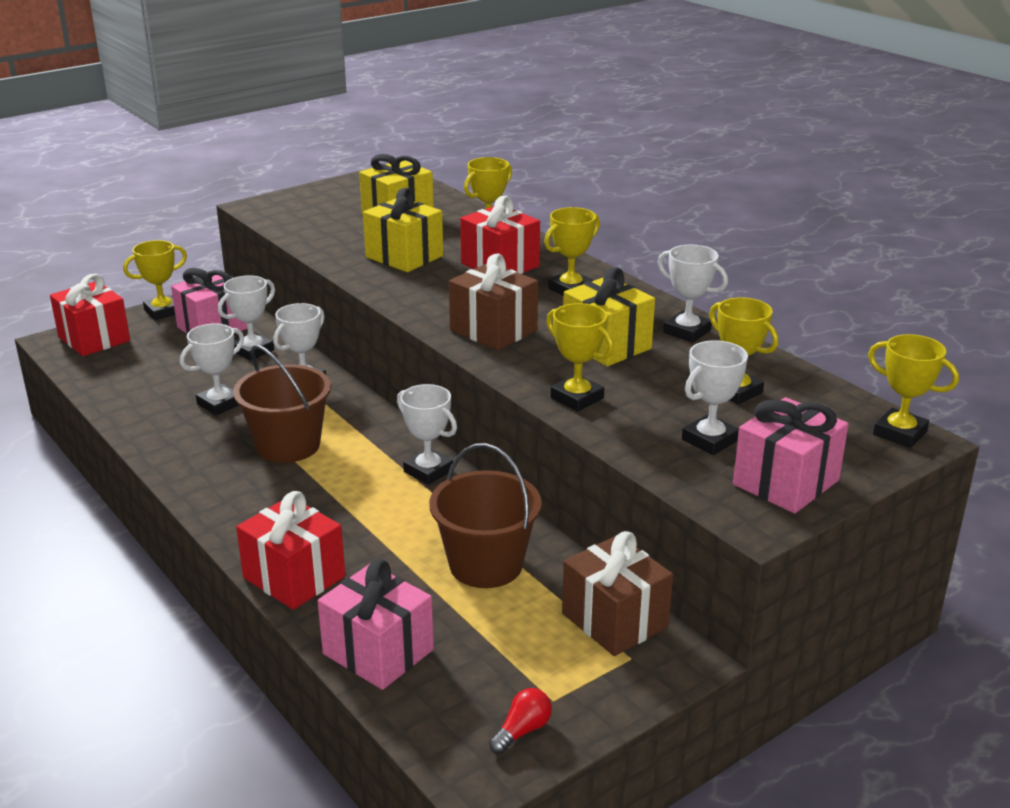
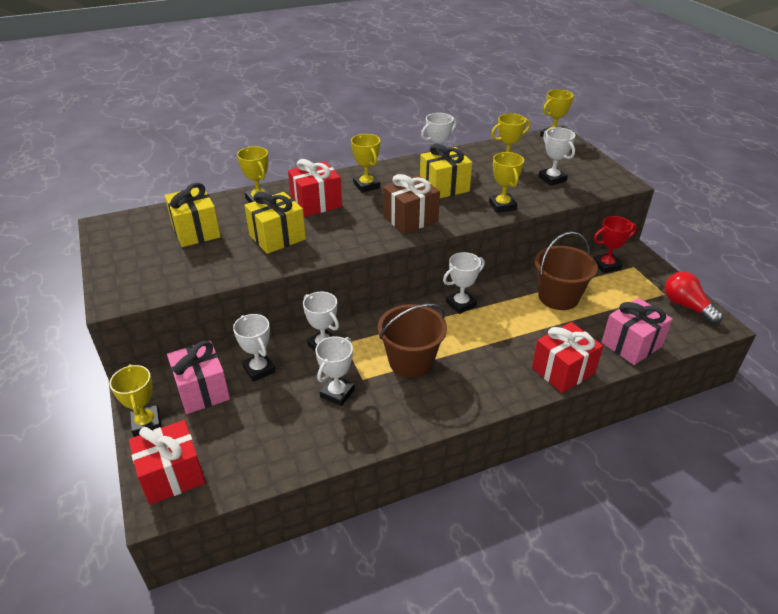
camera: 75 degrees left, 10 degrees up
white trophy [180,323,244,415] -> white trophy turned 60 degrees clockwise [315,336,355,406]
red light bulb [489,688,552,754] -> red light bulb [665,272,723,324], size x1.72
yellow trophy [546,303,614,411] -> yellow trophy turned 75 degrees counterclockwise [489,152,524,213]
brown gift [562,531,673,656] -> red trophy [594,216,637,273]
pink gift [733,397,849,513] -> none

